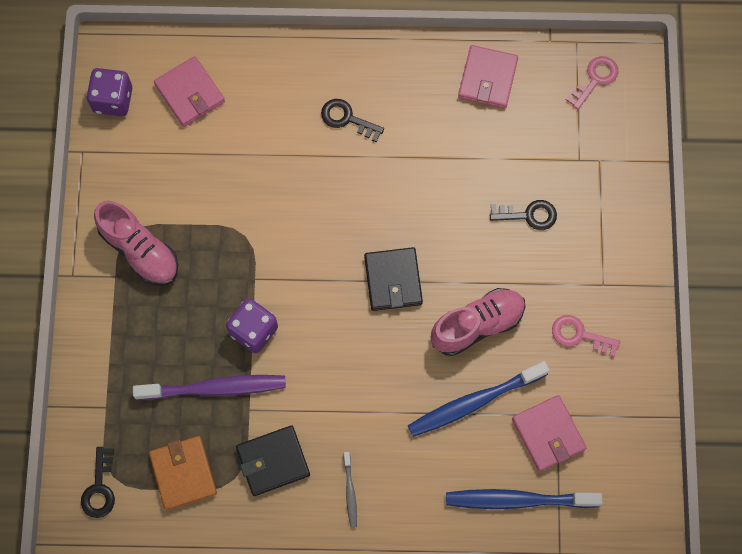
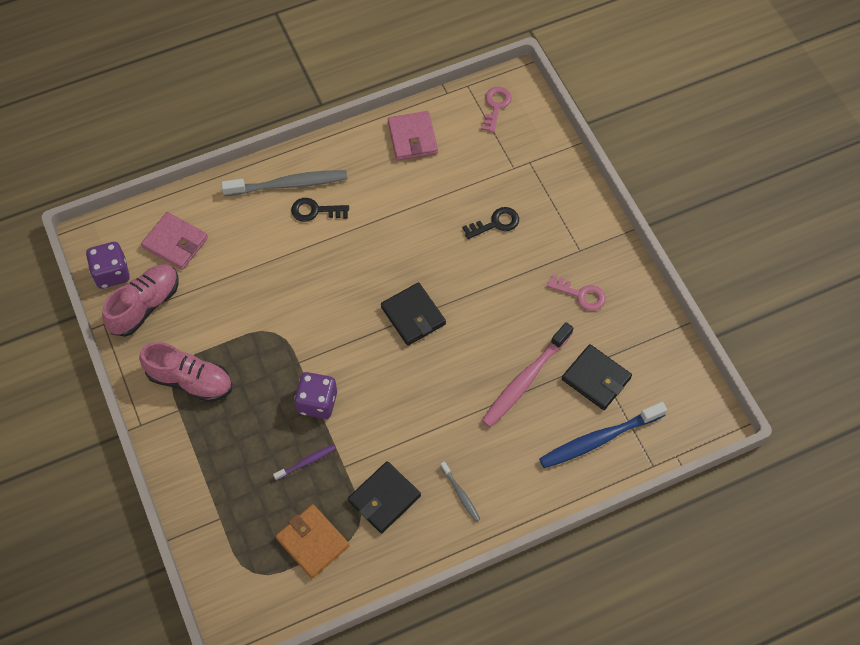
camera: 25 degrees left, 10 degrees down
black key [81,447,115,518] -> none
purple toothbrush [133,375,286,400] -> purple toothbrush [273,444,336,481], size x0.49
blue toothbrush [408,361,550,437] -> pink toothbrush [481,322,573,427]
pink shoe [431,288,525,356] -> pink shoe moved to [102,264,178,337]
pink wallet [512,395,586,472] -> black wallet [562,344,632,410]
pink key [552,315,620,357] -> pink key turned 150 degrees counterclockwise [547,274,606,311]
none -> grey toothbrush [221,170,347,196]

